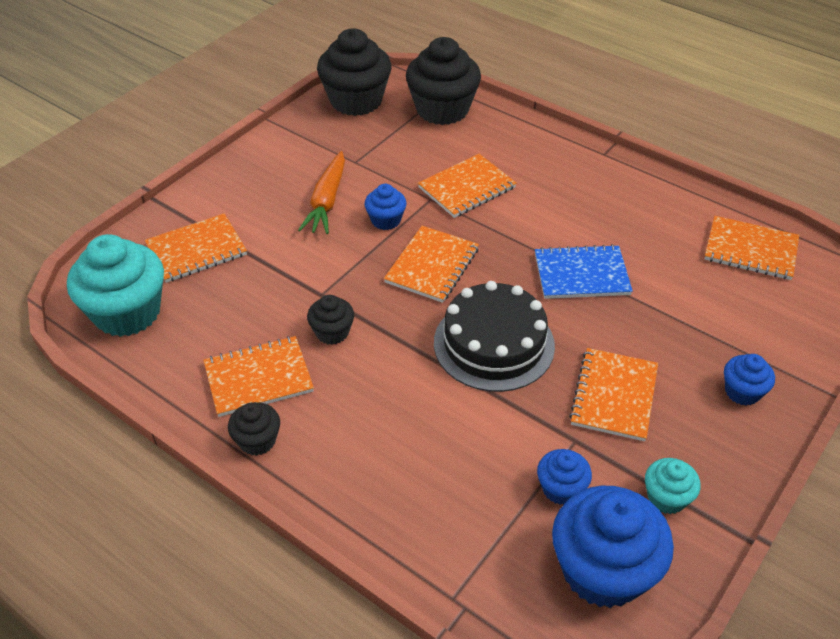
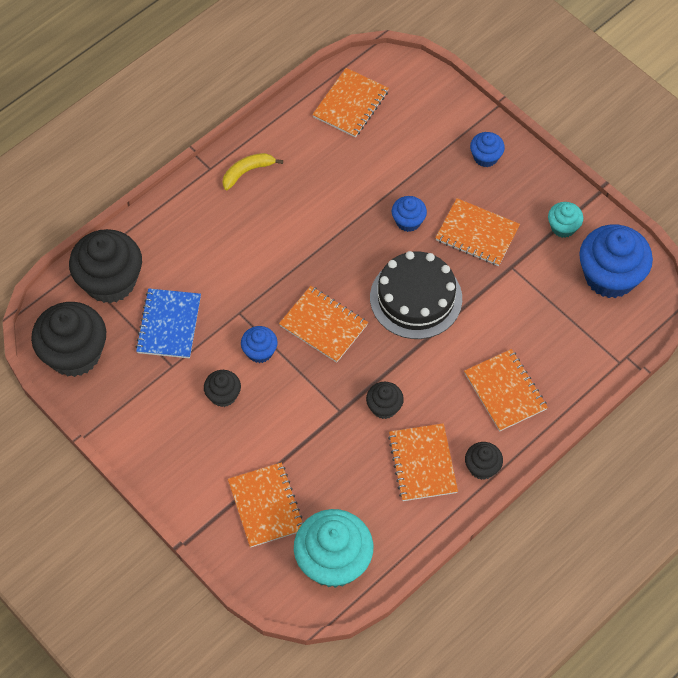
camera: 80 degrees left, 15 degrees up
orange carrot [298,151,345,234] -> black cupcake [204,370,241,407]
orange notebook [418,154,517,218] -> orange notebook moved to [464,349,548,431]
blue notebook [535,244,633,299] -> blue notebook moved to [135,288,201,358]
blue cupcake [537,449,592,505] -> blue cupcake moved to [392,196,427,232]
none -> yellow banana [223,153,283,190]

